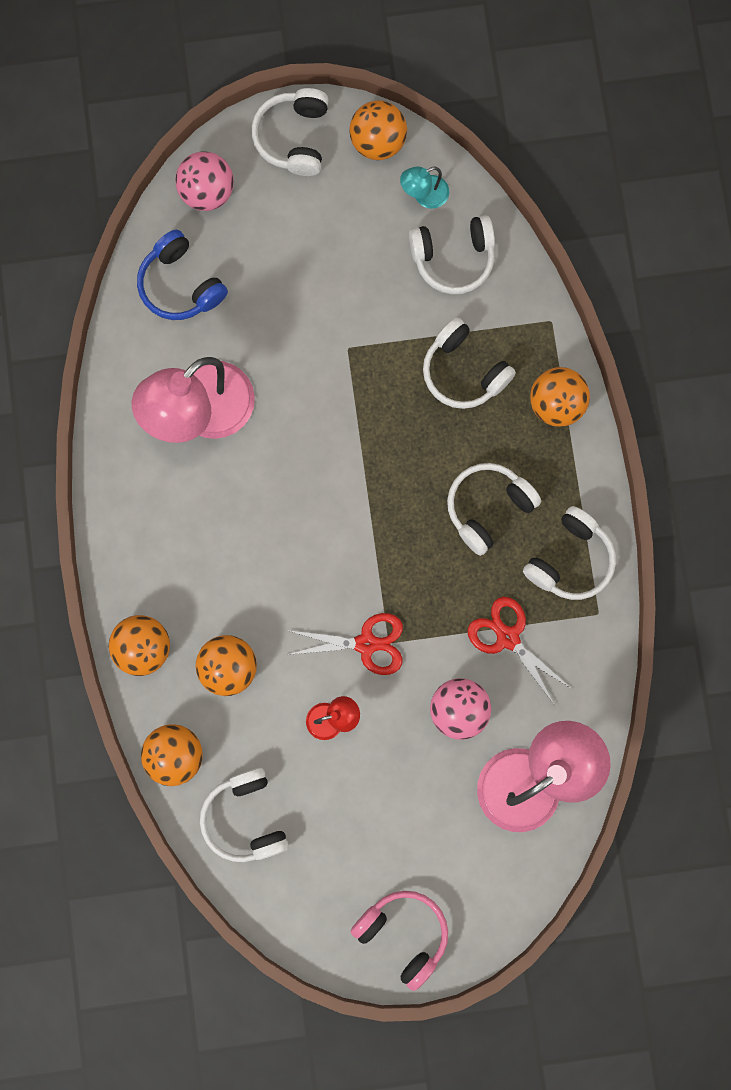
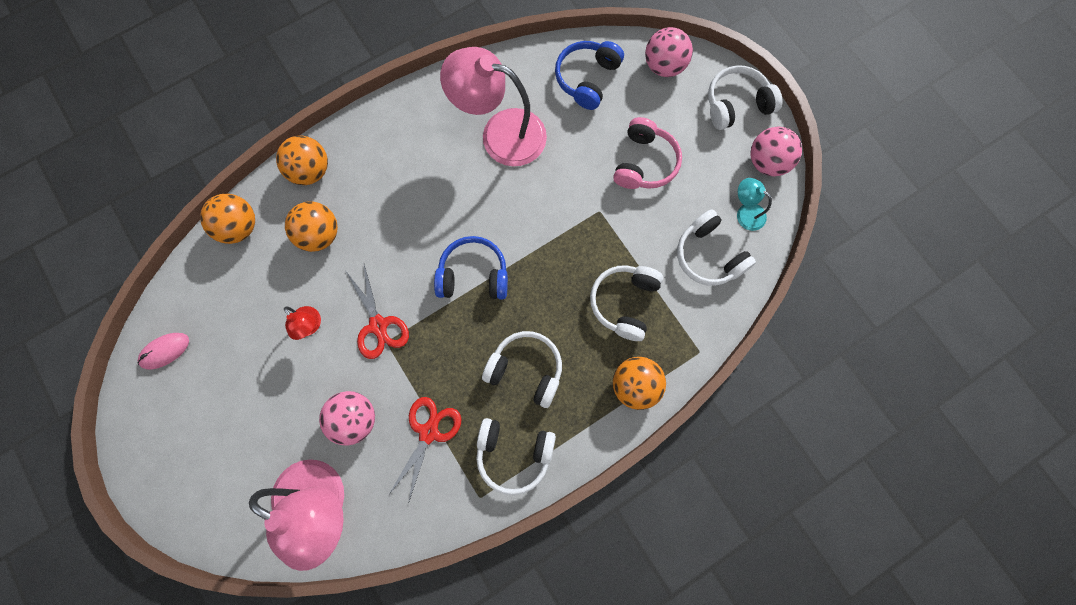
camera: 65 degrees right, 5 degrees down
white headphones [200,768,289,862] -> none
orange ball [349,101,407,160] -> pink ball [750,127,802,176]
pink headphones [350,891,448,991] -> pink headphones moved to [613,117,682,189]
none -> pink mouse [138,333,189,370]
none -> blue headphones [434,236,508,299]

